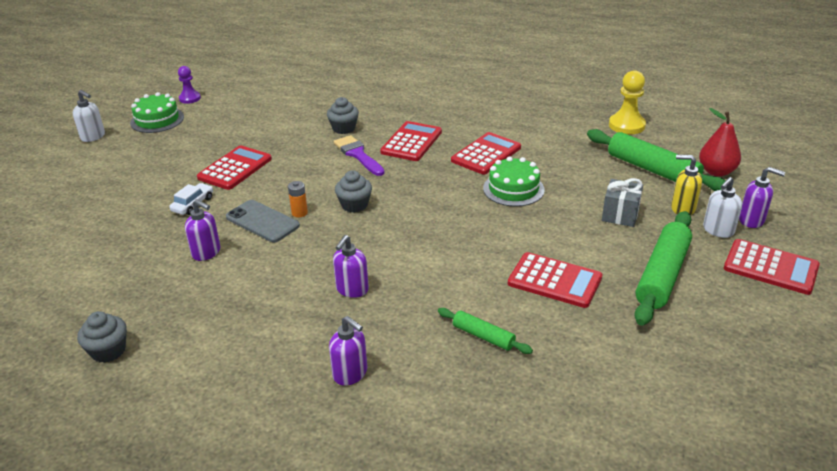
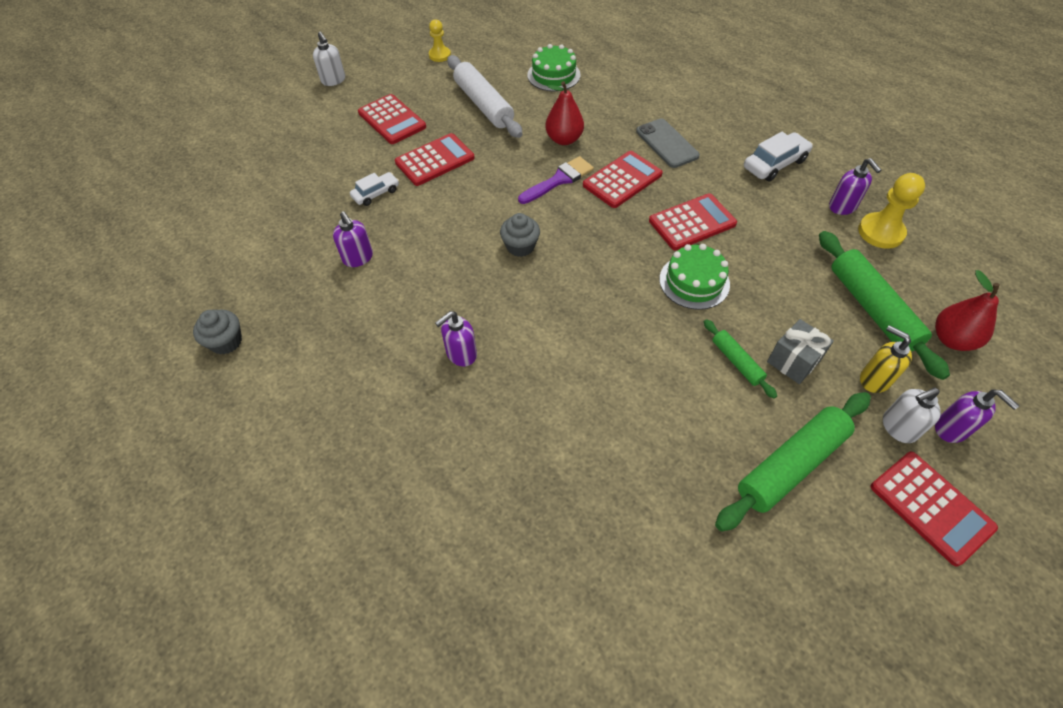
camera: 25 degrees right, 20 degrees up
green cake [130,92,184,133] -> green cake moved to [527,44,581,91]
purple pawn [178,66,201,104] -> yellow pawn [429,19,451,62]
grey phone [226,200,300,242] -> grey phone moved to [636,119,700,168]
orange battery [288,181,308,217] -> none
grey cupcake [327,97,359,134] -> red pear [545,81,584,145]
purple soap dispenser [329,316,367,386] -> purple soap dispenser moved to [829,158,881,215]
purple brush [334,135,385,176] -> purple brush turned 60 degrees clockwise [518,156,594,204]
green rolling pin [438,308,533,354] -> green rolling pin moved to [704,319,777,399]
red calculator [508,252,602,308] -> red calculator moved to [358,94,426,144]
none -> white rolling pin [447,55,523,138]
none -> white car [744,132,813,182]

